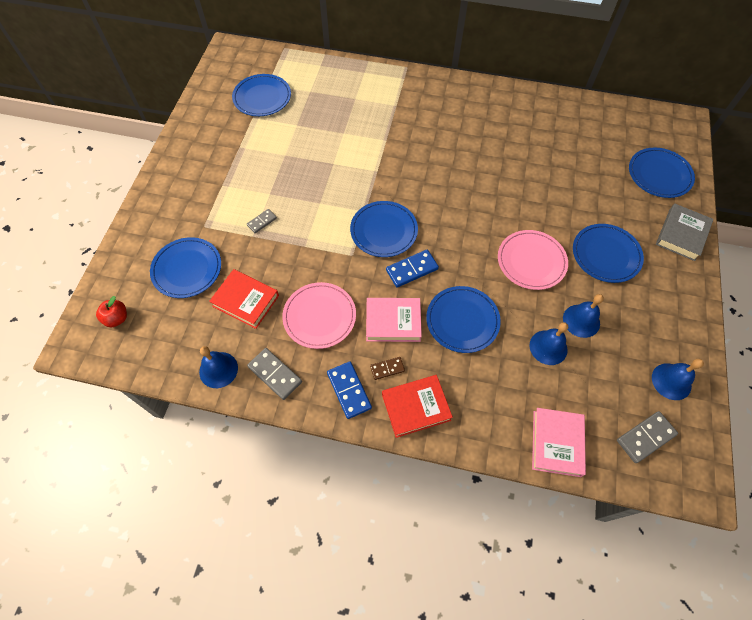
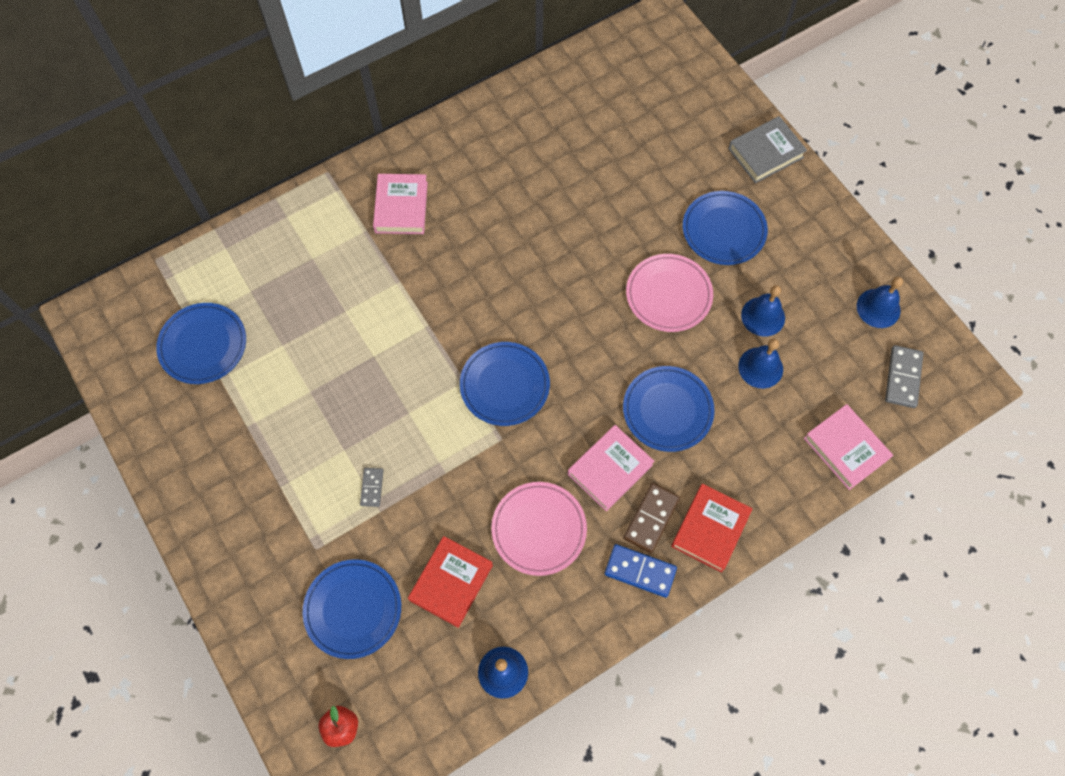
camera: 45 degrees left, 5 degrees up
red book [209,269,279,329] -> red book turned 45 degrees counterclockwise [408,536,493,628]
grey domino [247,348,302,400] -> none
brown domino [370,357,405,380] -> brown domino [623,483,680,553], size x1.65
blue domino [386,250,439,287] -> none
blue plate [629,148,695,198] -> none
grey book [656,204,714,261] -> grey book turned 75 degrees clockwise [728,116,807,183]
none -> pink book [373,174,428,234]

